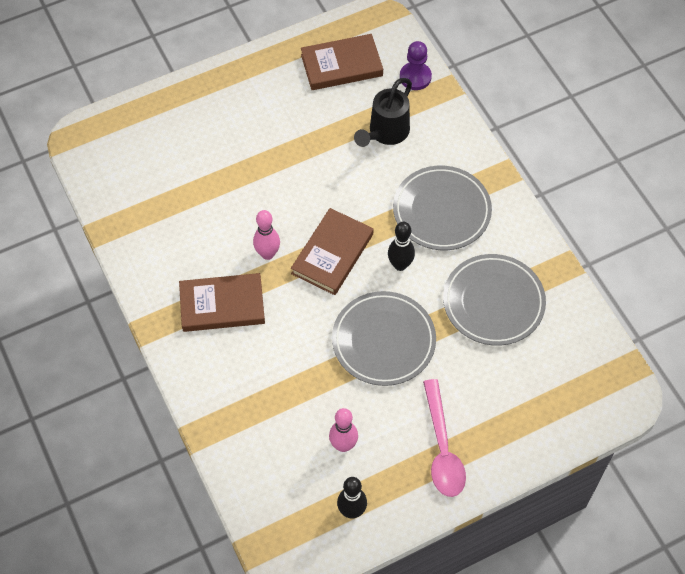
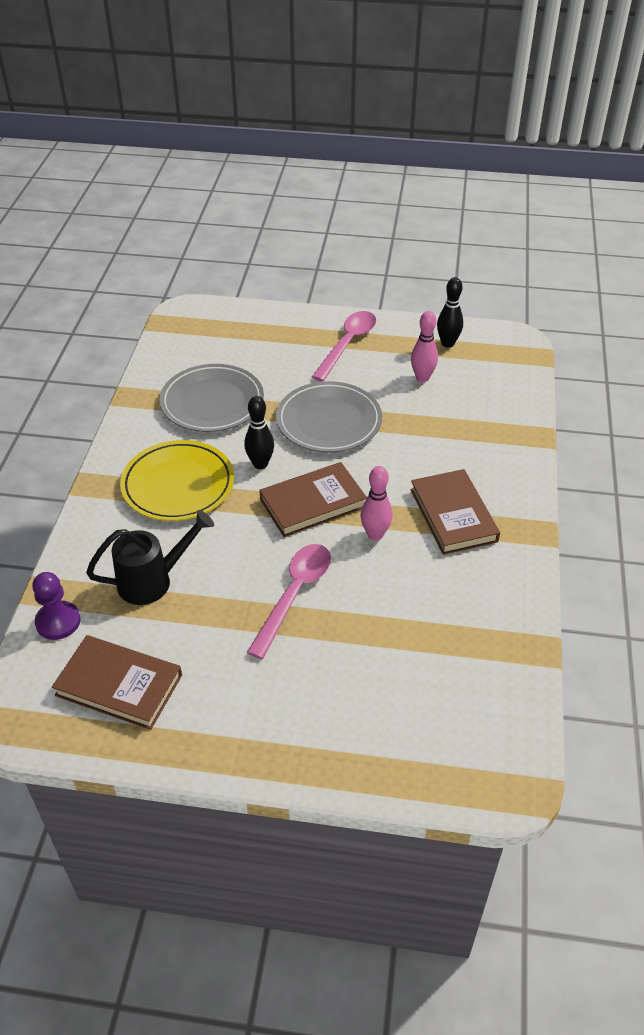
camera: 145 degrees left, 15 degrees down
brown book [179,273,265,332] -> brown book turned 45 degrees clockwise [410,469,500,555]
grey plate [393,166,492,250] -> yellow plate [120,440,234,521]
none -> pink spoon [247,544,331,659]

